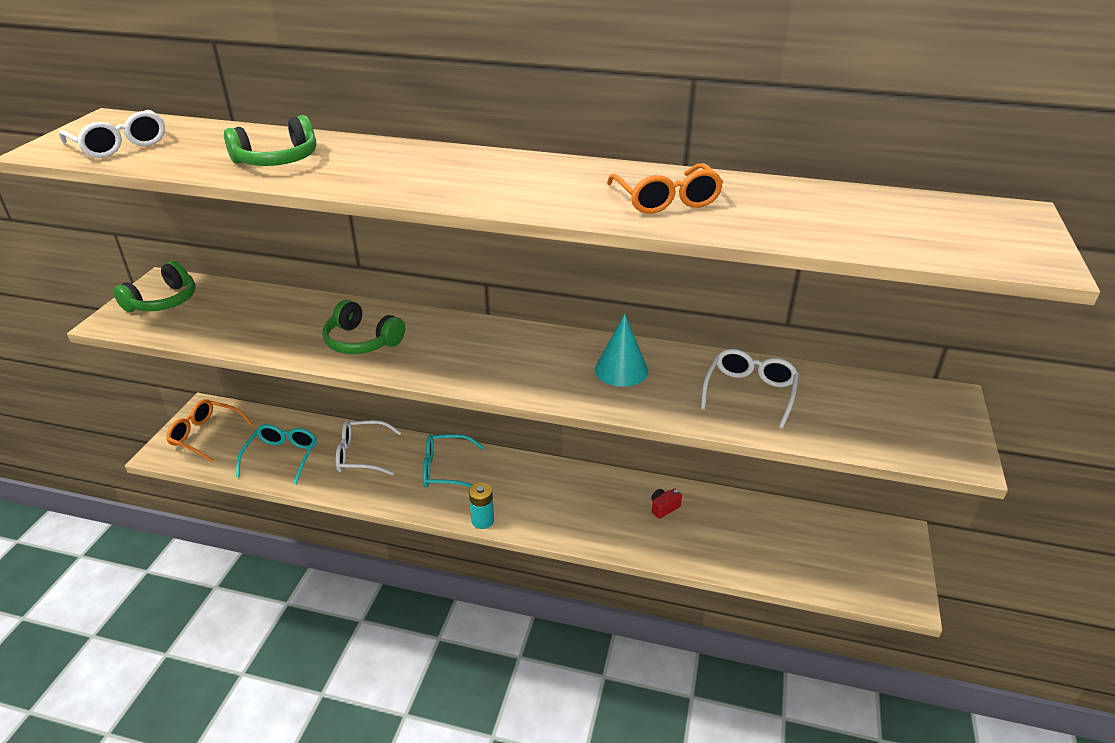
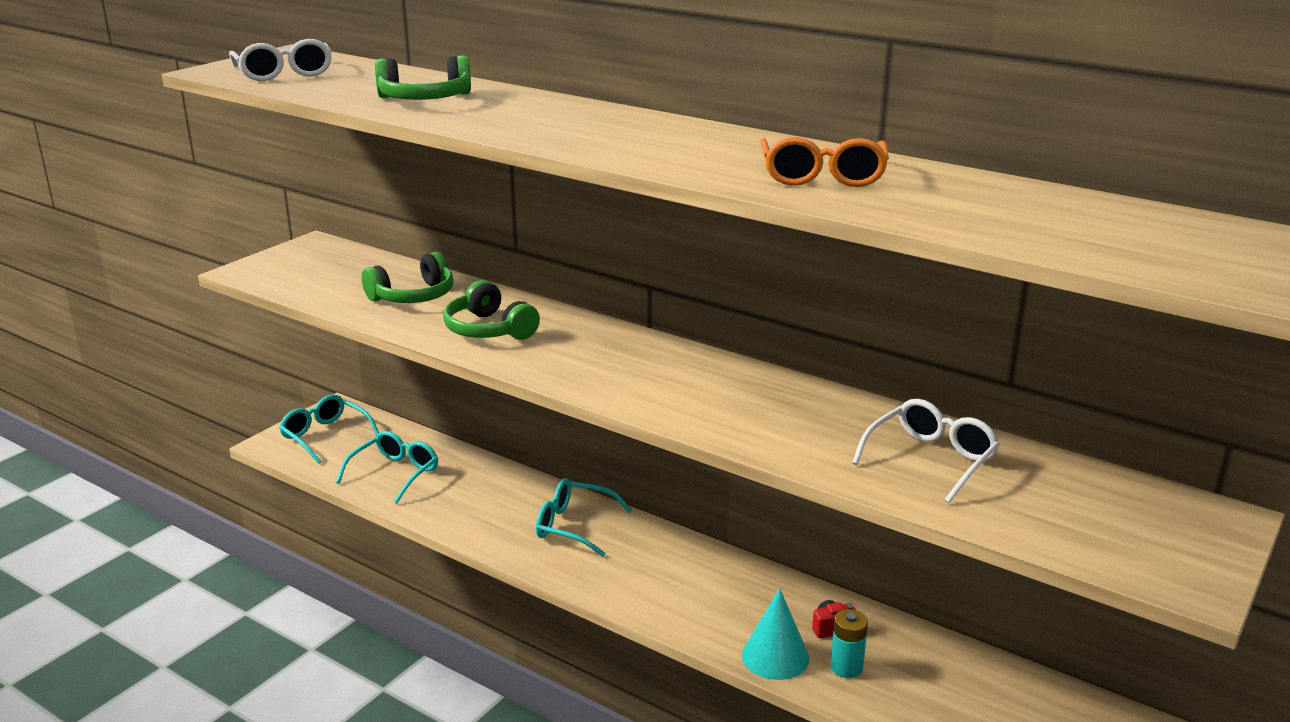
camera: 20 degrees right, 10 degrees down
green headphones [113,261,195,312] -> green headphones moved to [362,252,454,303]
orange glasses [166,399,253,462] -> turquoise glasses [279,395,379,464]
white glasses [336,420,401,475] -> none
turquoise battery [469,483,494,529] -> turquoise battery moved to [830,609,868,678]
turquoise cone [595,314,648,387] -> turquoise cone moved to [742,588,809,680]

